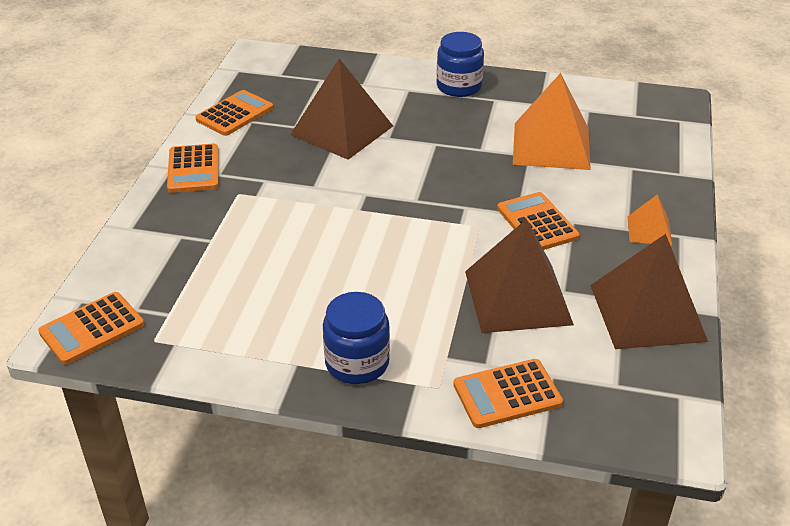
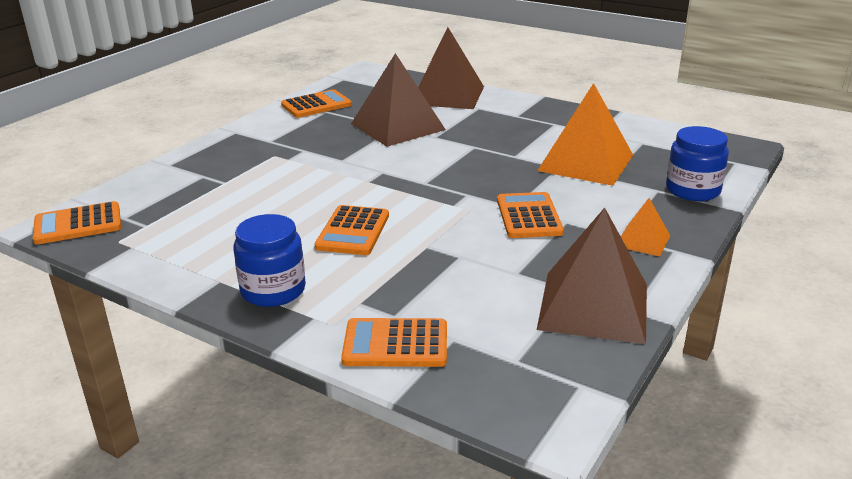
camera: 20 degrees right, 10 degrees down
orange calculator [167,144,219,193] -> orange calculator moved to [315,205,389,255]
blue jar [436,32,484,97] -> blue jar moved to [666,126,729,201]
brown pyramid [465,219,574,333] -> brown pyramid moved to [418,27,484,109]

